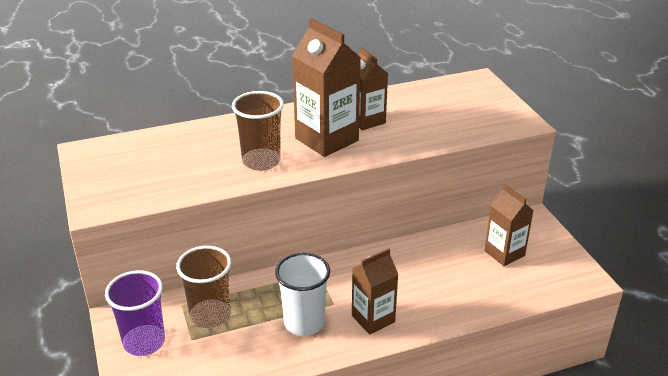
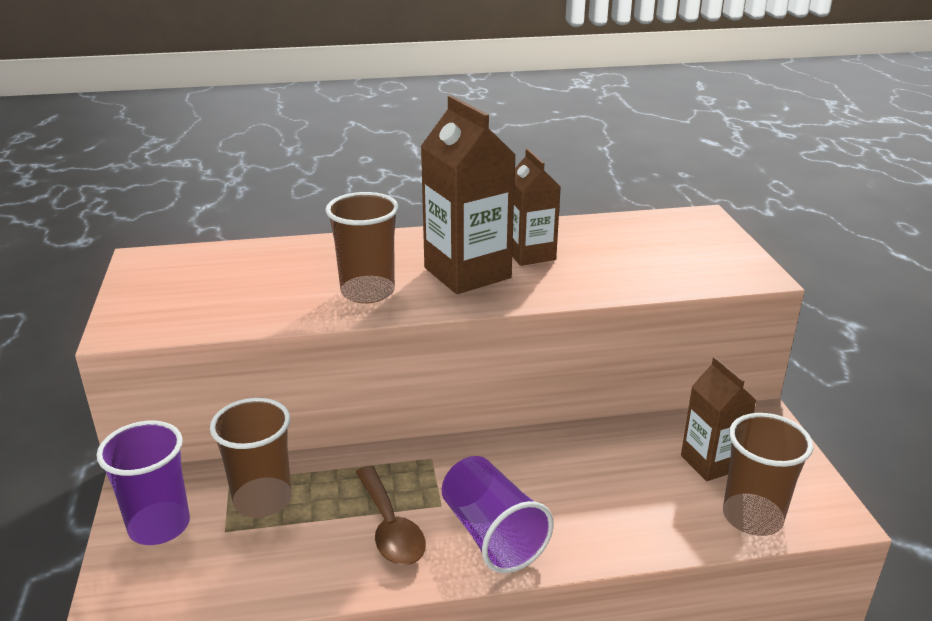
camera: 10 degrees right, 5 degrees down
white cup [275,253,330,336] -> brown spoon [356,466,426,565]
brown carton [352,248,398,335] -> purple cup [442,456,553,573]
none -> brown cup [723,413,813,536]

